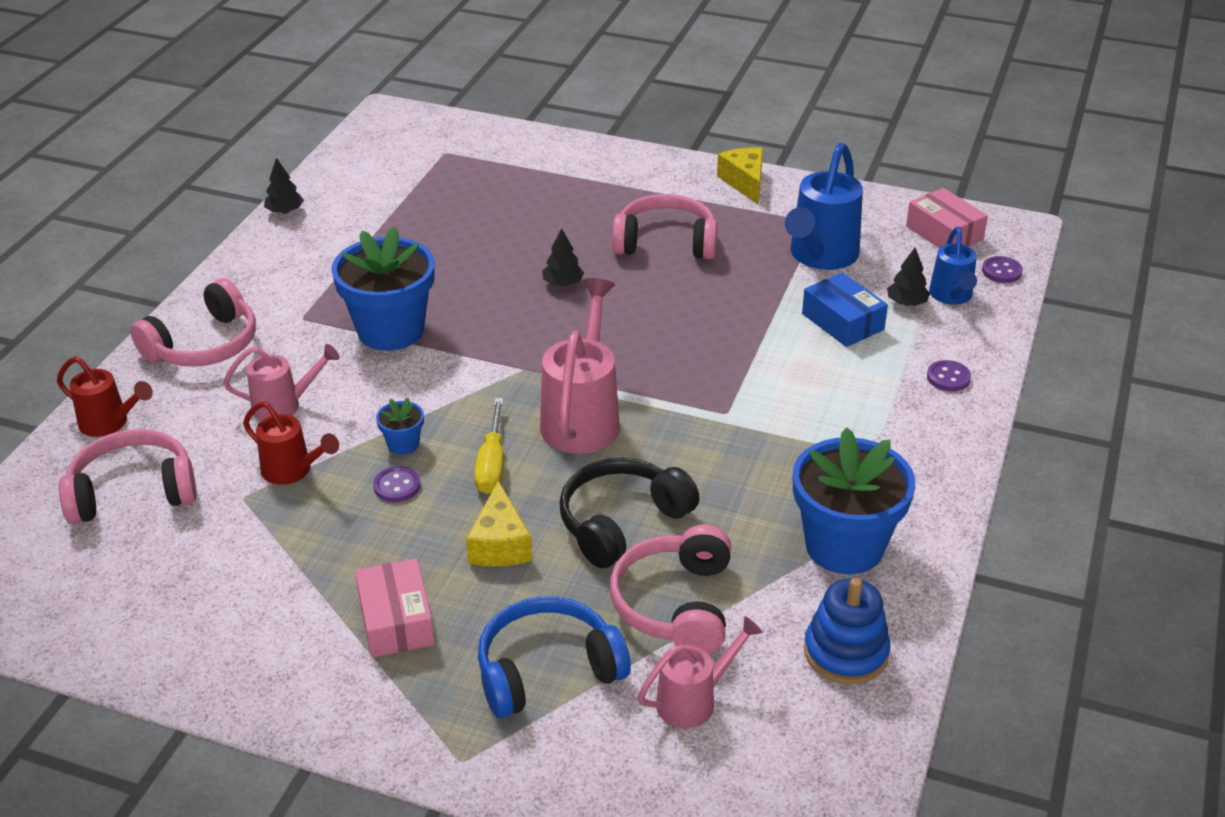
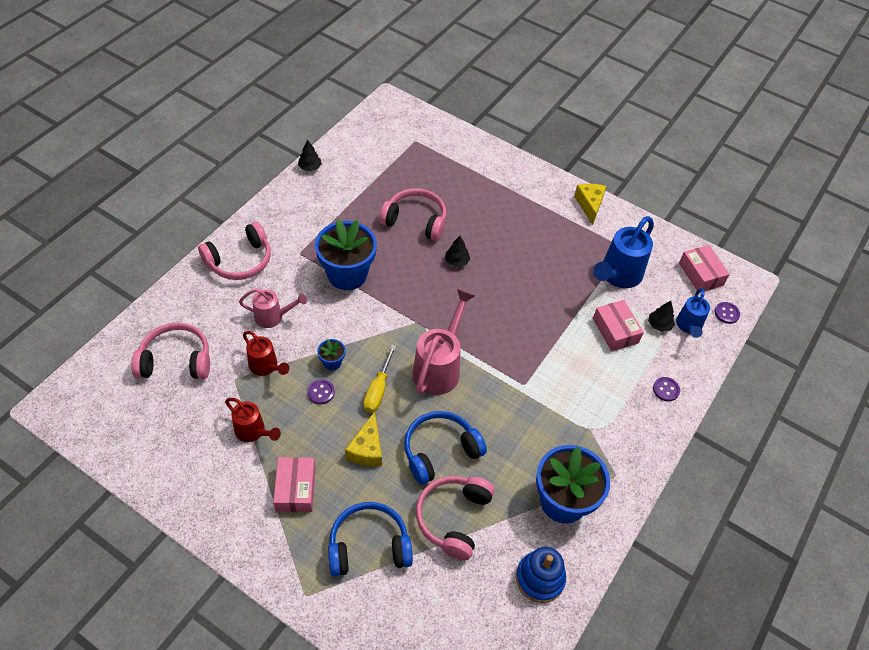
camera: 10 degrees right, 15 degrees up
red watering can [57,356,153,437] -> red watering can moved to [225,398,281,442]
black headphones [559,458,699,568] -> blue headphones [404,411,487,485]
pink headphones [612,194,718,259] -> pink headphones moved to [379,188,446,241]
pink watering can [638,616,763,728] -> none
blue box [802,272,888,347] -> pink box [593,300,644,351]

